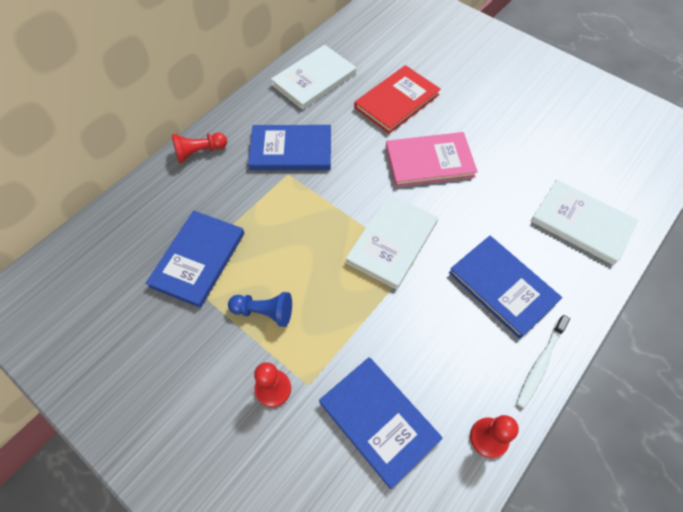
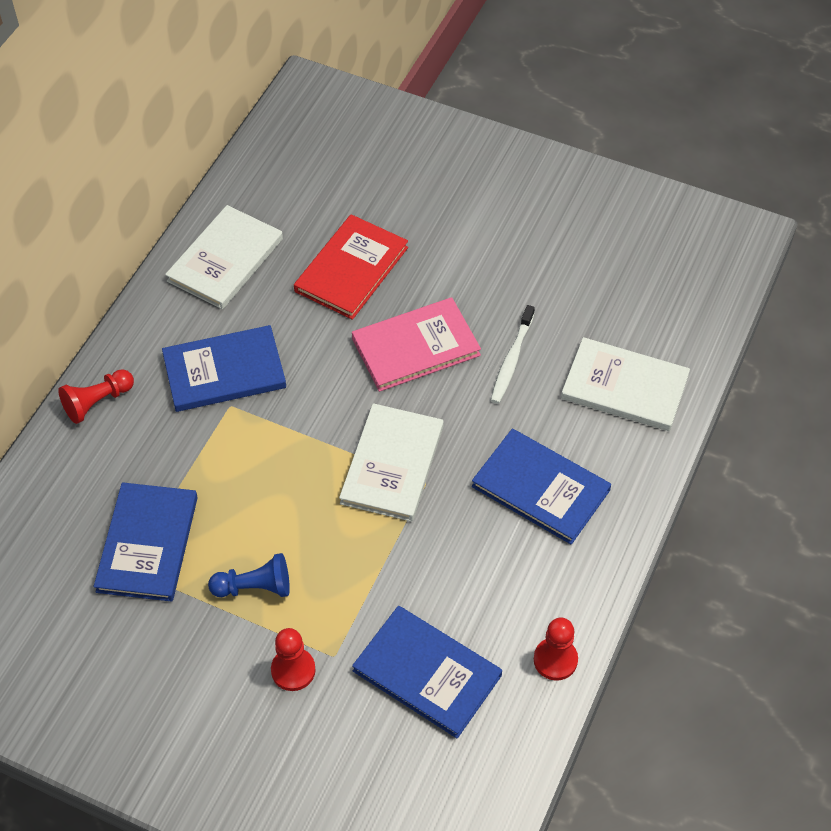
camera: 15 degrees left, 5 degrees down
white toothbrush [516,315,570,408] -> white toothbrush moved to [491,305,535,404]

